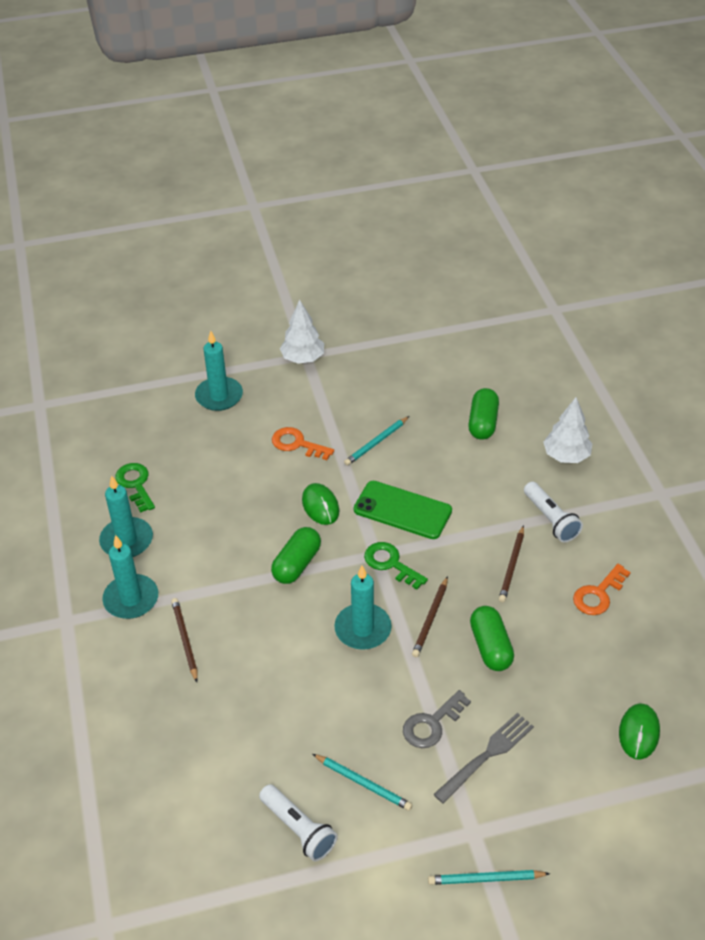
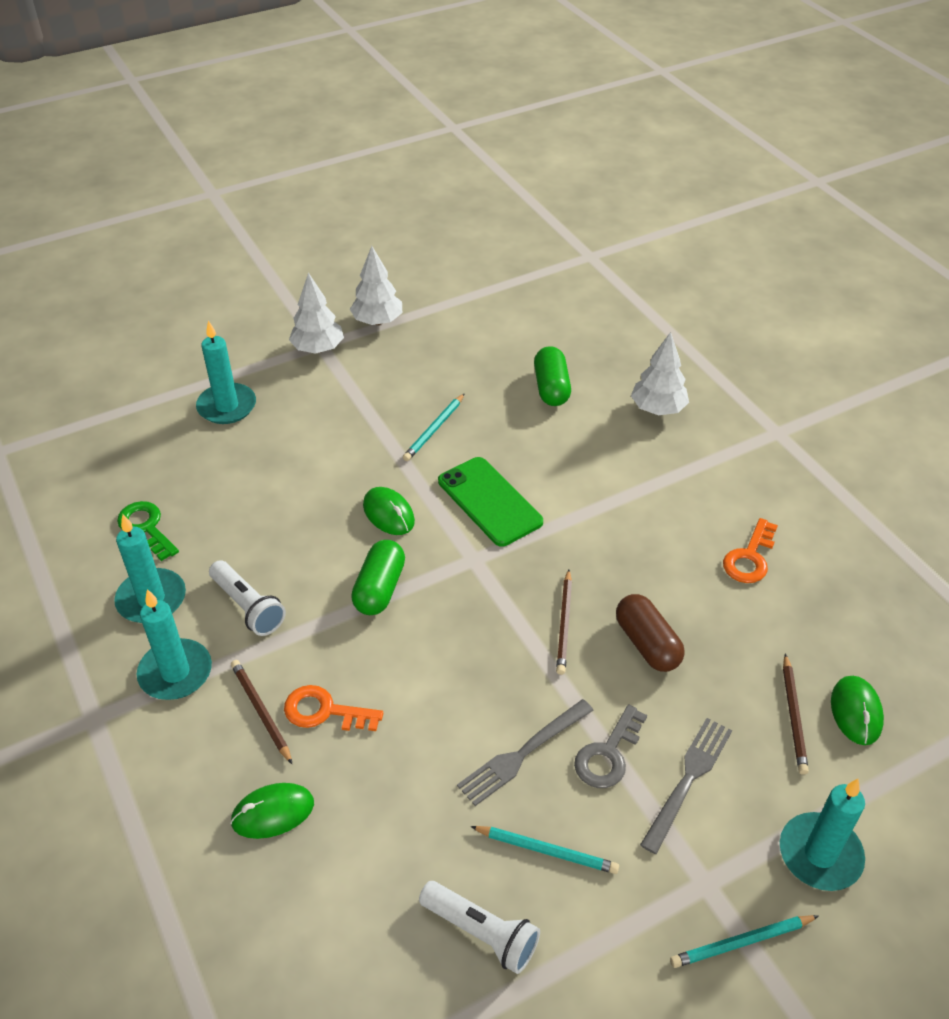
camera: 15 degrees left, 0 degrees up
orange key [272,427,334,460] -> orange key moved to [284,685,383,731]
turquoise candle [334,566,392,650] -> turquoise candle moved to [780,779,865,891]
green phone [354,481,452,539] -> green phone turned 45 degrees clockwise [438,457,543,547]
green key [364,542,428,590] -> none
green capsule [470,606,514,671] -> brown capsule [616,594,685,672]
brown pencil [499,525,524,602] -> brown pencil moved to [783,653,809,775]
white flashlight [524,482,583,543] -> white flashlight moved to [209,560,286,636]
none -> green mouse [230,783,314,839]
none -> white tree [350,246,402,325]
none -> grey fork [457,699,594,806]

